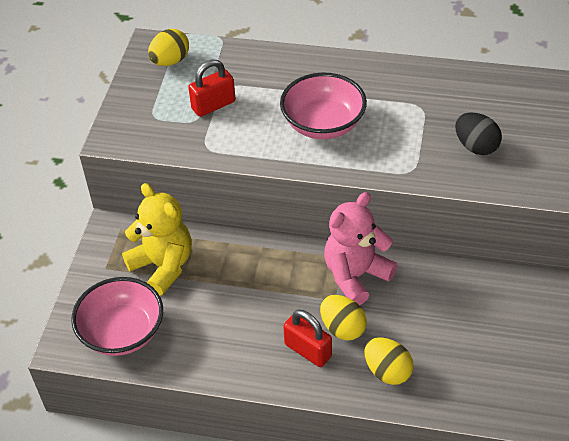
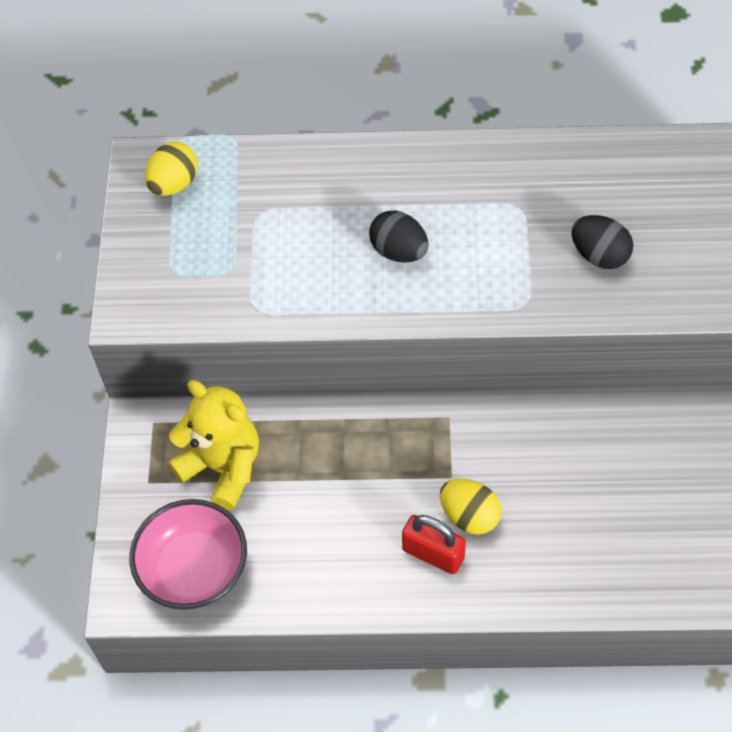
camera: 10 degrees left, 10 degrees up
red padlock [188,59,236,117] -> none
pink bowl [280,73,367,139] -> black egg [369,210,428,263]
pink teddy bear [324,192,398,305] -> none
yellow egg [364,337,414,385] -> none

